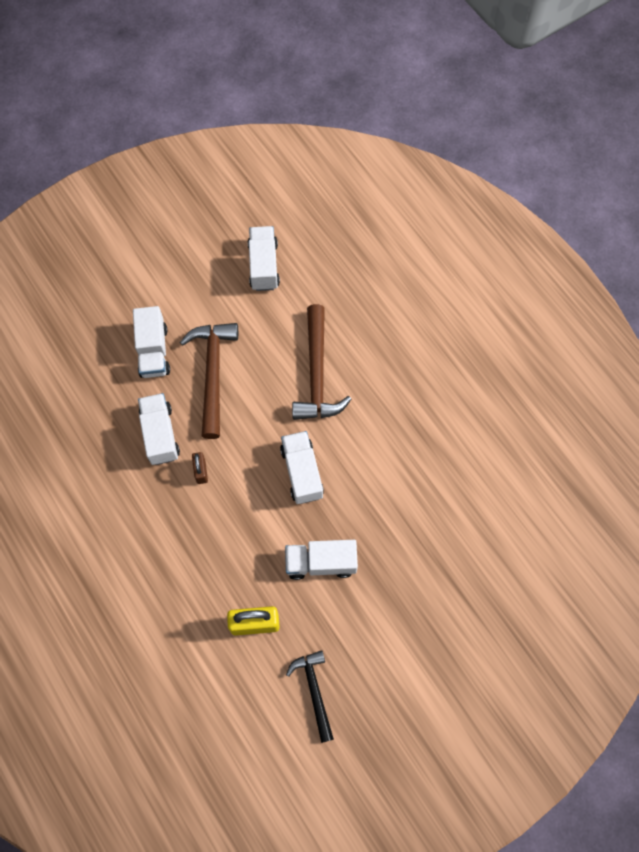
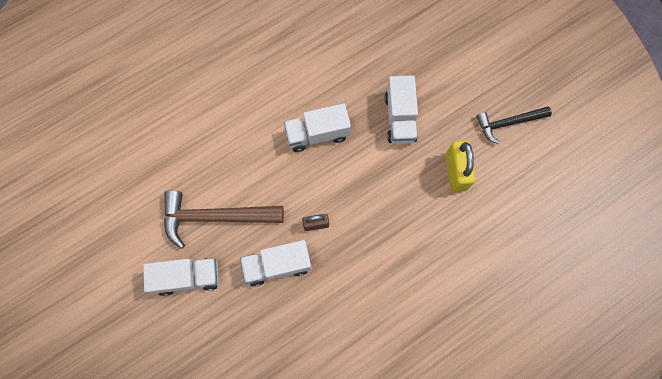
camera: 90 degrees left, 5 degrees up
white truck [248,226,280,291] -> none
brown hammer [292,304,352,420] -> none

